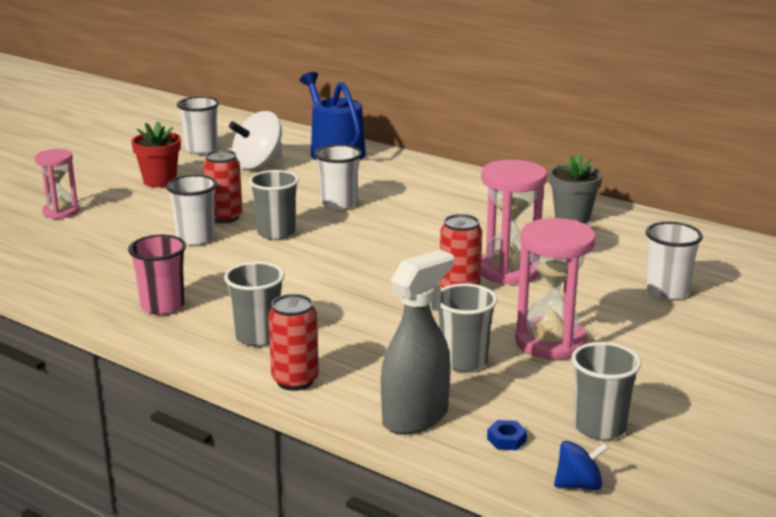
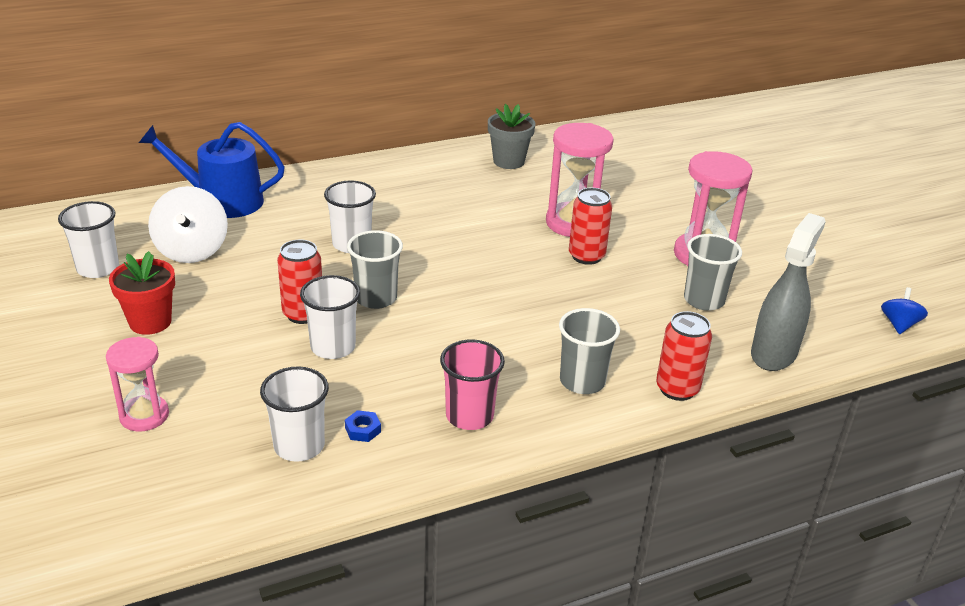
camera: 60 degrees left, 10 degrees up
grey spray bottle [381,250,454,434] -> grey spray bottle turned 45 degrees clockwise [751,213,826,371]
blue nut [487,420,527,450] -> blue nut moved to [345,410,381,442]
grey cup [571,342,641,440] -> none
white cup [646,222,703,300] -> white cup moved to [260,366,329,462]

